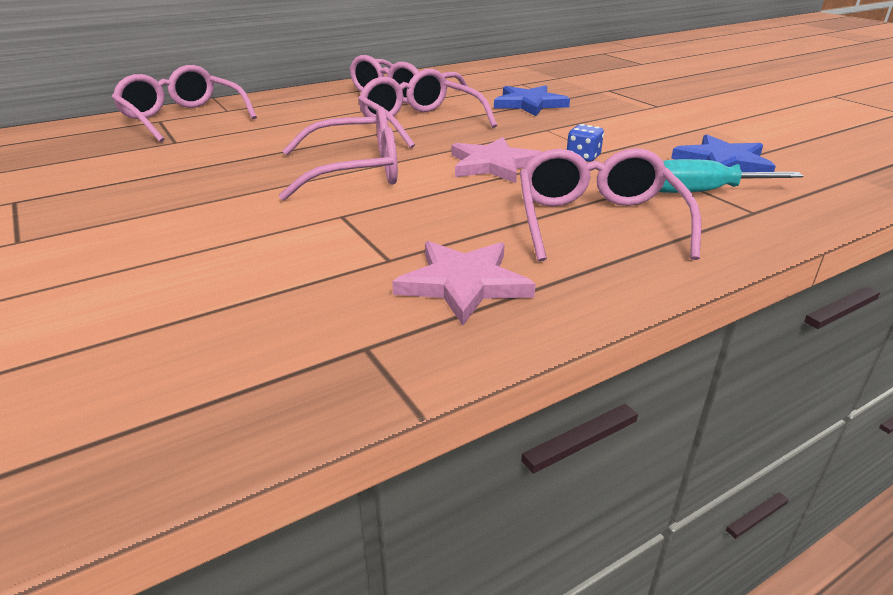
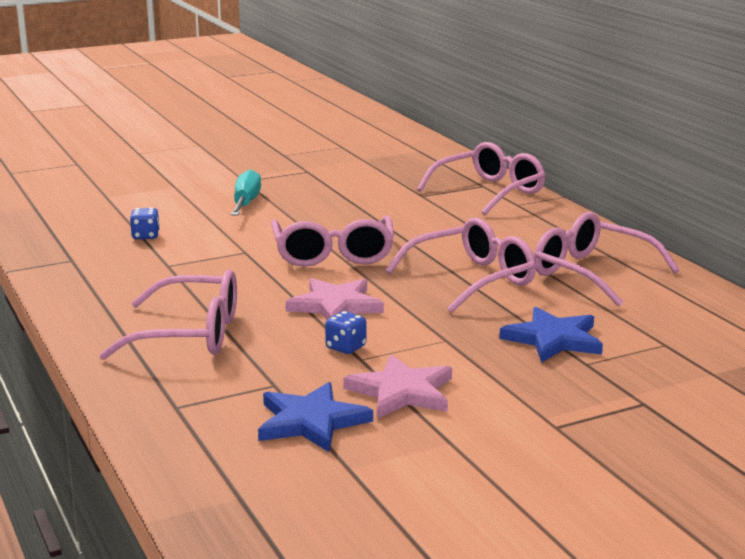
camera: 95 degrees right, 10 degrees down
pink star [392,241,536,325] -> pink star moved to [343,354,452,419]
turquoise screwdriver [659,159,803,193] -> turquoise screwdriver moved to [231,169,261,215]
none -> blue dice [130,208,160,239]

